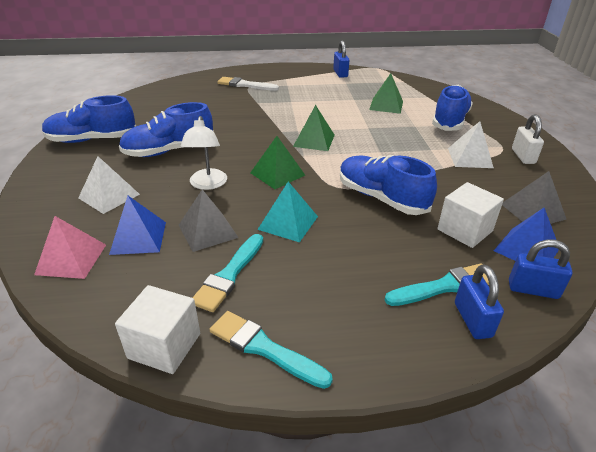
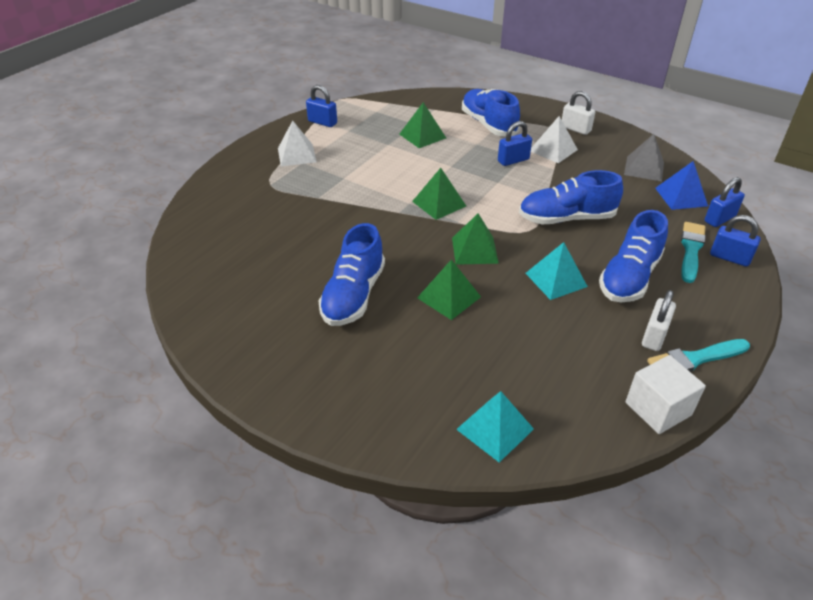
camera: 50 degrees left, 5 degrees up
pink pyramid [34,216,106,279] -> turquoise pyramid [456,391,534,463]
blue shoe [42,95,136,143] -> blue shoe moved to [599,210,668,302]
white pyramid [78,156,140,214] -> white pyramid moved to [278,120,317,166]
blue pyramid [109,196,166,255] -> none
grey pyramid [179,189,238,252] -> none
white lamp [181,116,227,190] -> green pyramid [417,259,481,320]
turquoise brush [192,234,263,312] -> none
white brush [217,77,279,91] -> none
white cube [437,182,504,248] -> none
none -> blue padlock [498,121,532,166]
none -> white padlock [642,290,676,351]

